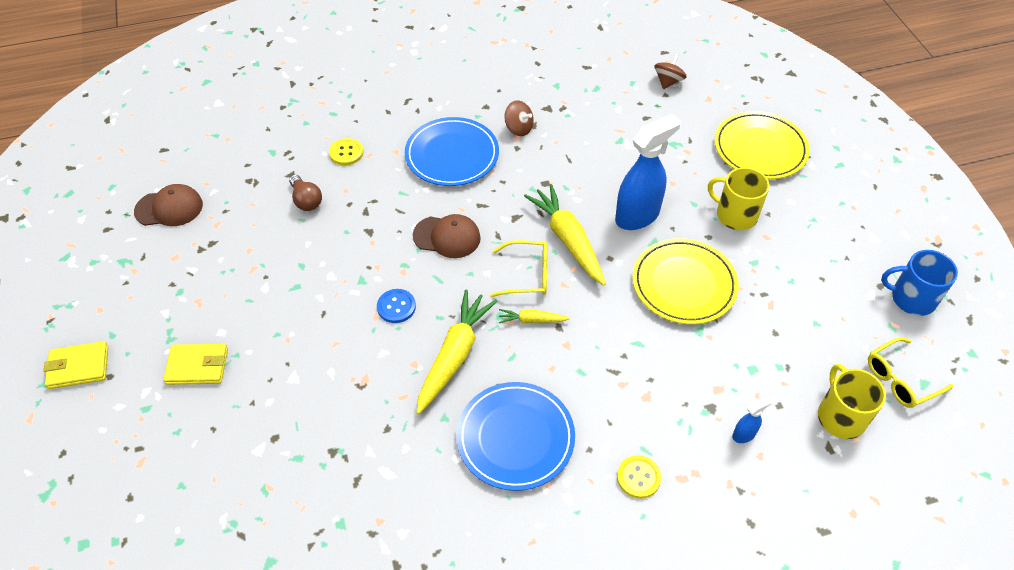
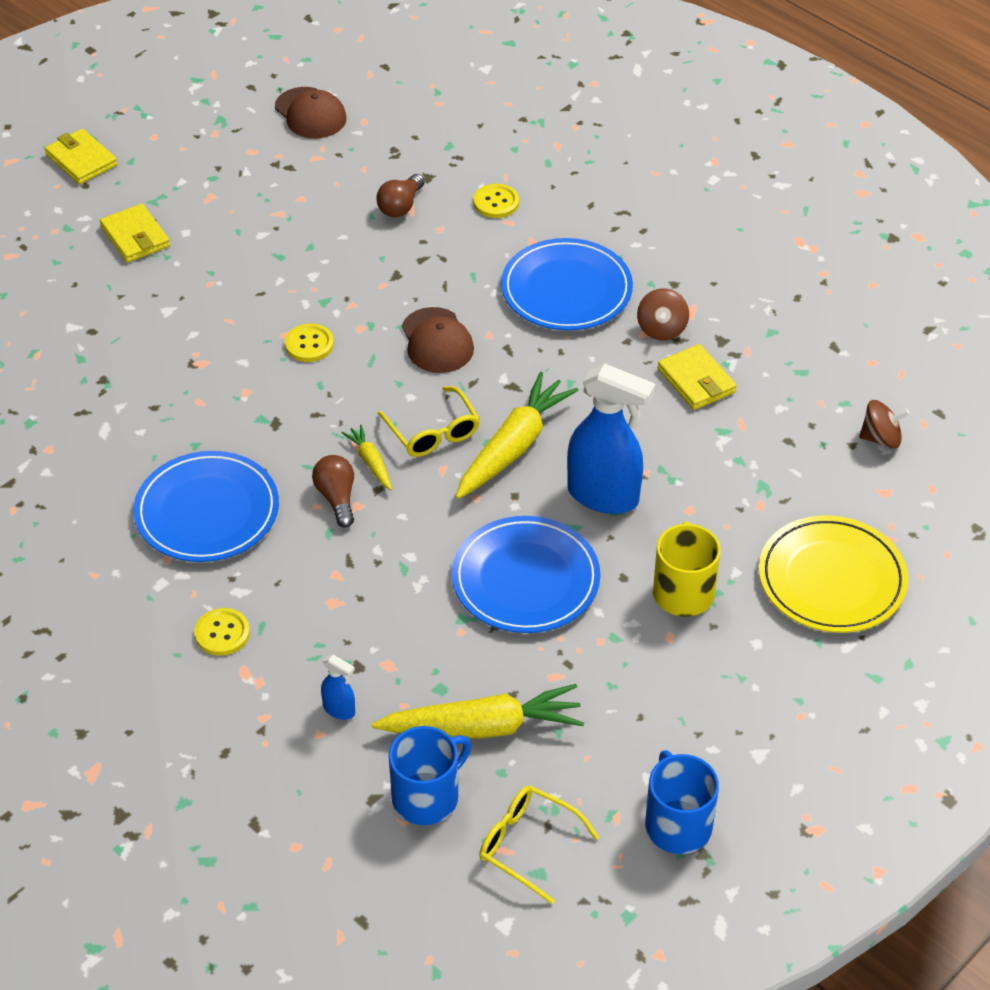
camera: 60 degrees right, 5 degrees down
blue button [377,289,416,323] -> yellow button [285,324,334,362]
yellow carrot [416,290,497,414] -> yellow carrot moved to [372,684,584,739]
yellow plate [632,238,739,324] -> blue plate [452,516,601,633]
yellow mug [818,364,886,439] -> blue mug [389,726,471,825]
none -> brown light bulb [312,455,354,528]
none -> yellow wallet [657,344,737,410]

